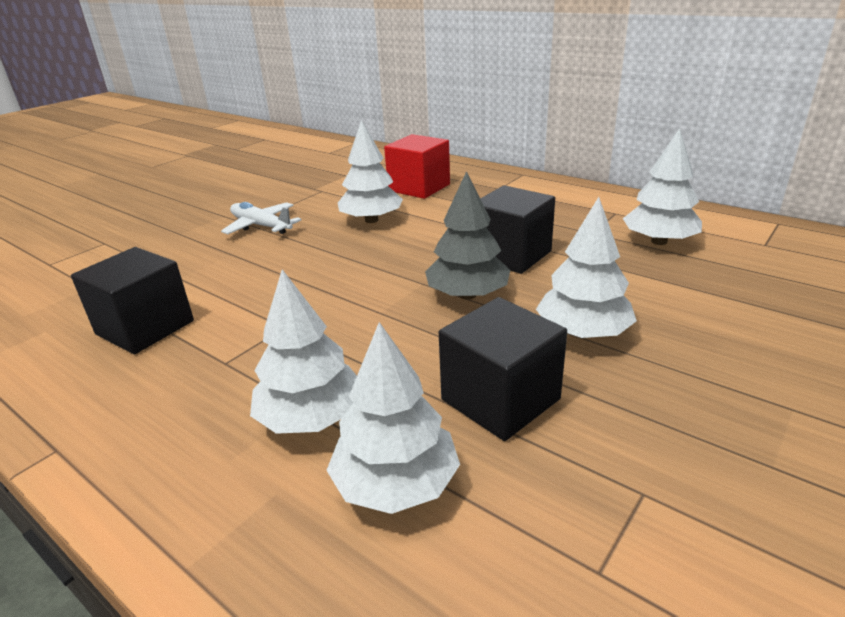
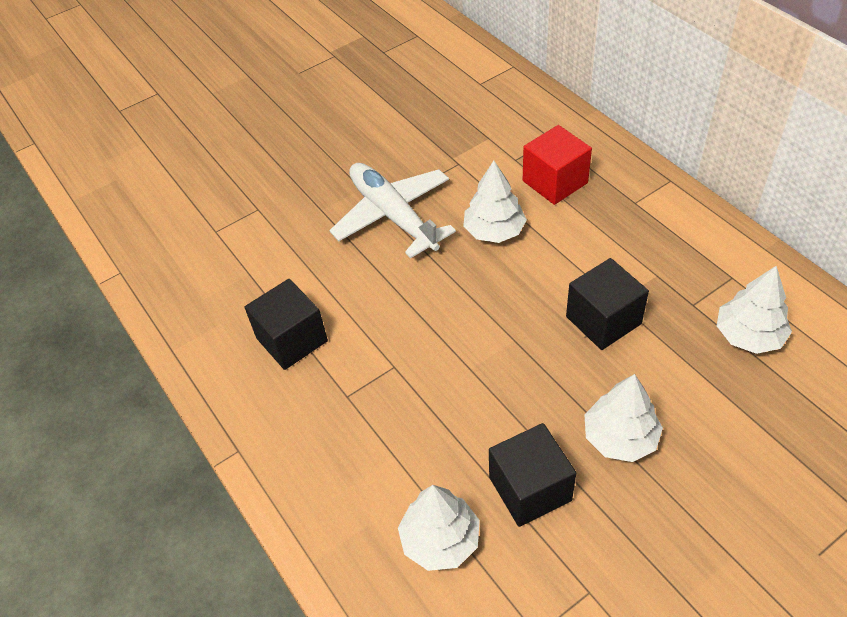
camera: 20 degrees right, 20 degrees up
white plane [221,202,302,234] -> white plane [329,163,456,258], size x1.72
white tree [250,269,357,434] -> none
grey tree [425,171,510,300] -> none

